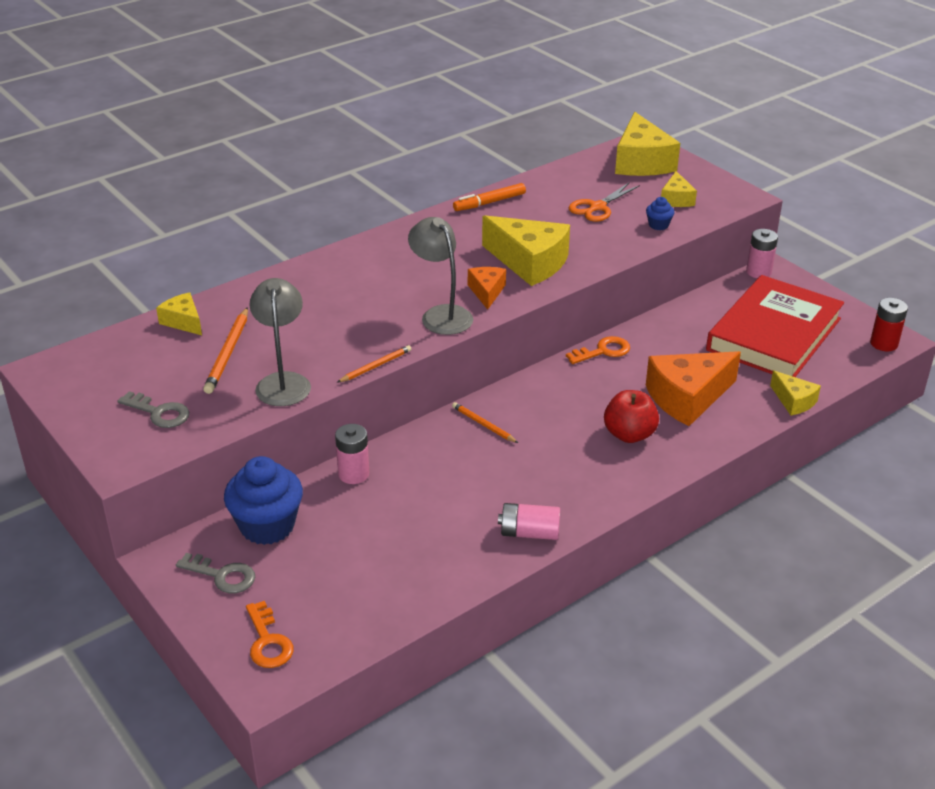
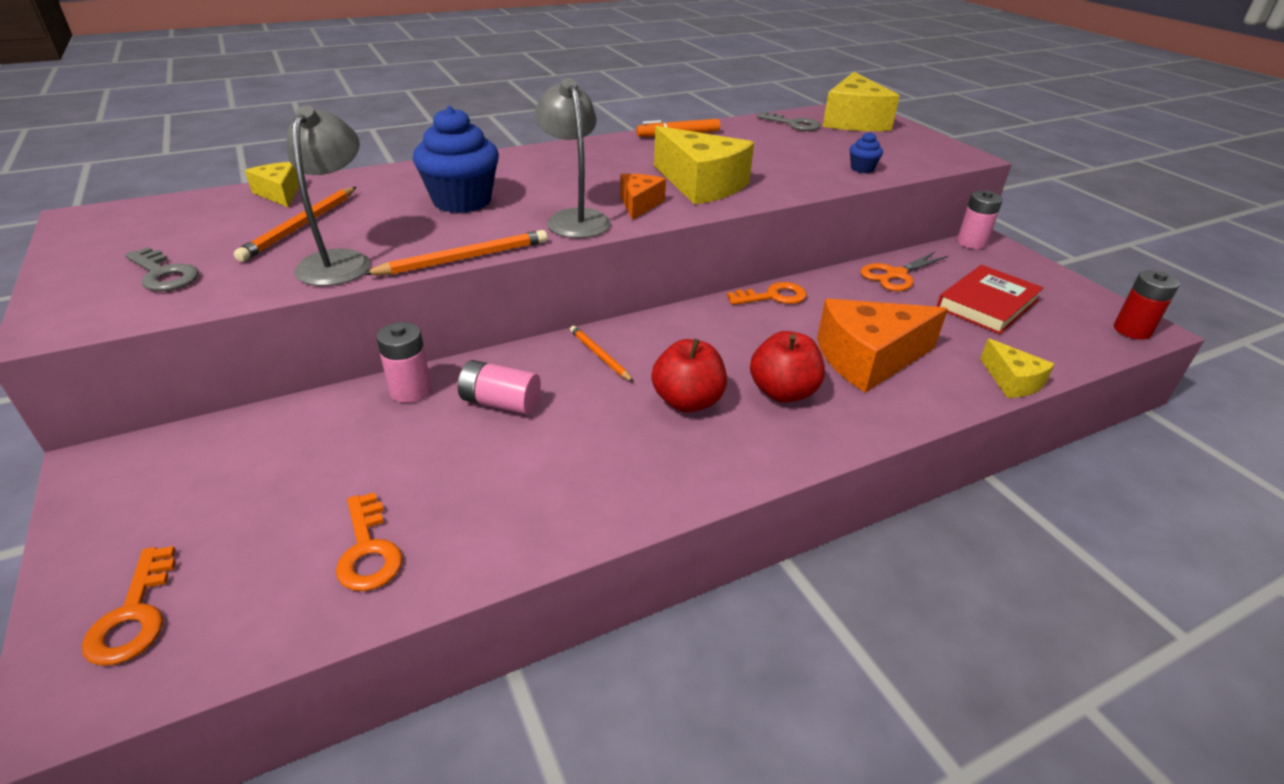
camera: 10 degrees right, 0 degrees up
grey key [176,553,255,593] -> grey key moved to [757,112,820,131]
blue cupcake [224,456,303,545] -> blue cupcake moved to [413,106,499,213]
orange pencil [337,345,411,383] -> orange pencil [363,230,547,275], size x1.59
pink battery [498,503,560,540] -> pink battery moved to [458,360,541,415]
orange scissors [569,182,640,222] -> orange scissors moved to [860,251,949,291]
yellow cheese [661,171,697,207] -> none
red book [706,275,844,377] -> red book [936,265,1044,334], size x0.59
none -> orange key [336,492,403,591]
none -> red apple [651,339,727,412]

